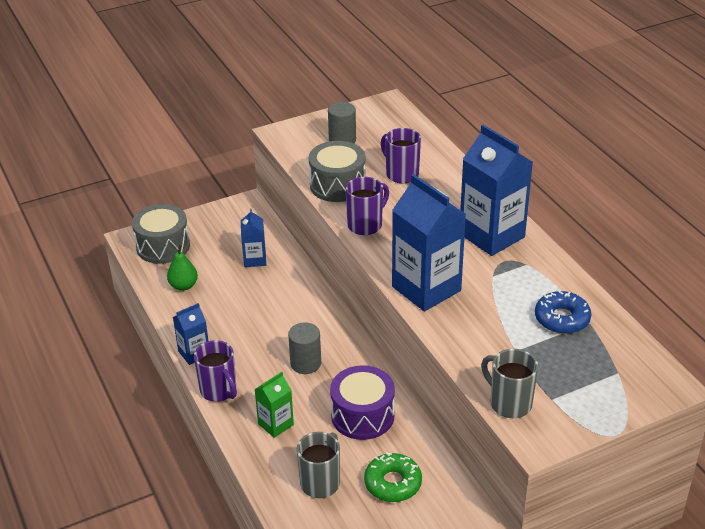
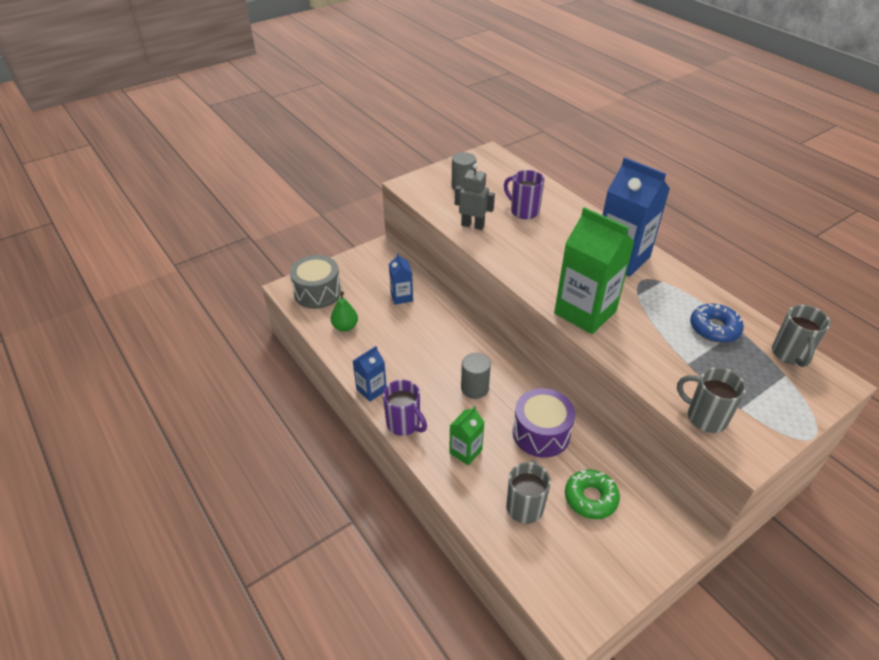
camera: 10 degrees left, 5 degrees up
grey drum [309,141,365,202] -> grey robot [455,163,495,230]
purple mug [346,177,389,235] -> none
blue carton [392,174,466,311] -> green carton [554,207,635,334]
none -> grey mug [772,305,831,367]

